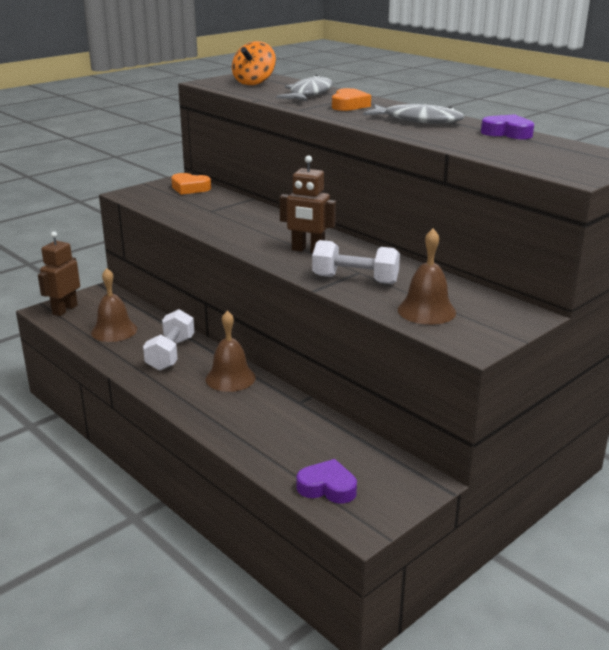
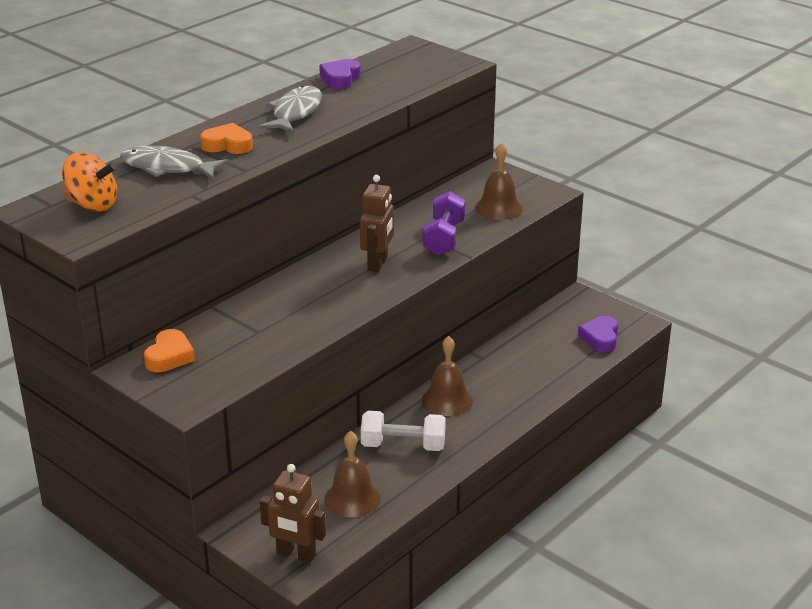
camera: 95 degrees left, 5 degrees up
white dumbbell [312,240,400,284] -> purple dumbbell [423,191,465,256]

